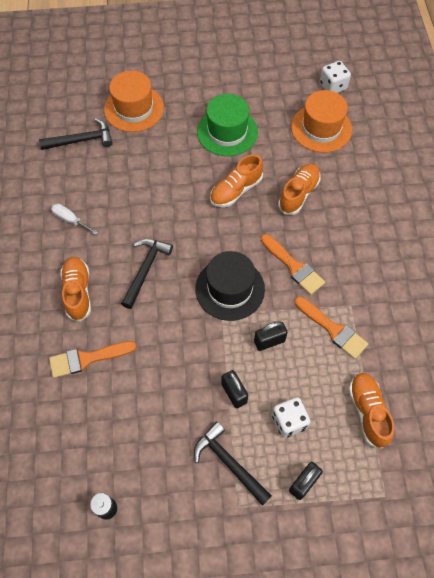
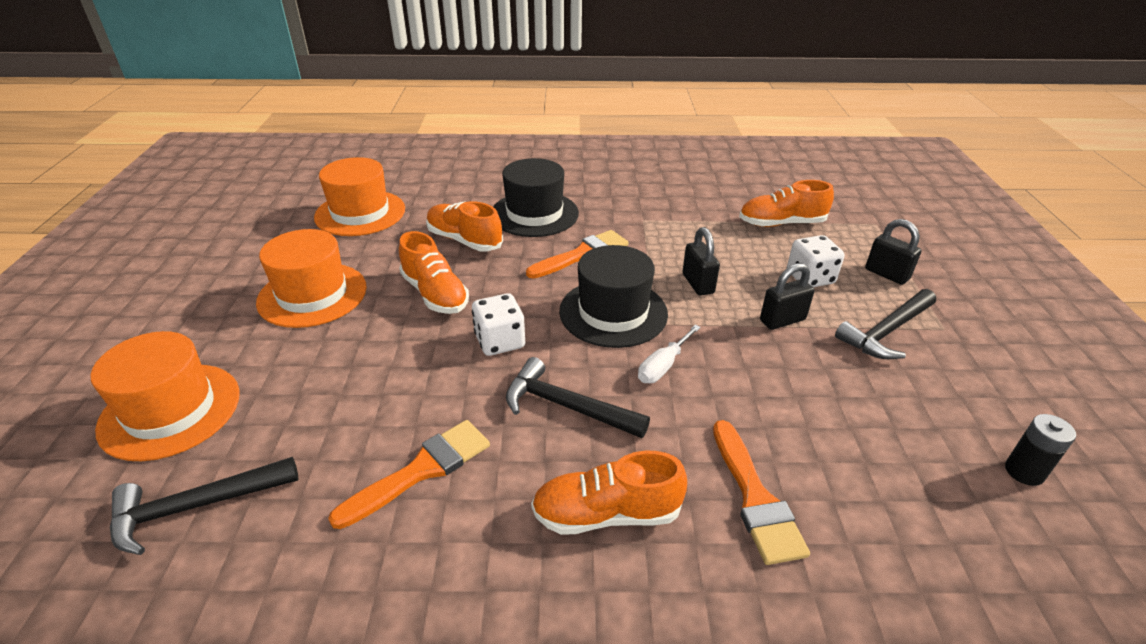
camera: 85 degrees left, 25 degrees down
black hammer [39,119,113,150] -> black hammer turned 105 degrees counterclockwise [110,457,299,555]
white screwdriver [51,204,99,235] -> white screwdriver moved to [638,325,701,383]
green hat [197,94,258,156] -> orange hat [256,229,367,328]
orange brush [295,296,368,359] -> orange brush moved to [328,420,490,529]
white dice [320,61,351,93] -> white dice moved to [472,293,525,356]
none -> black hat [493,158,579,237]

